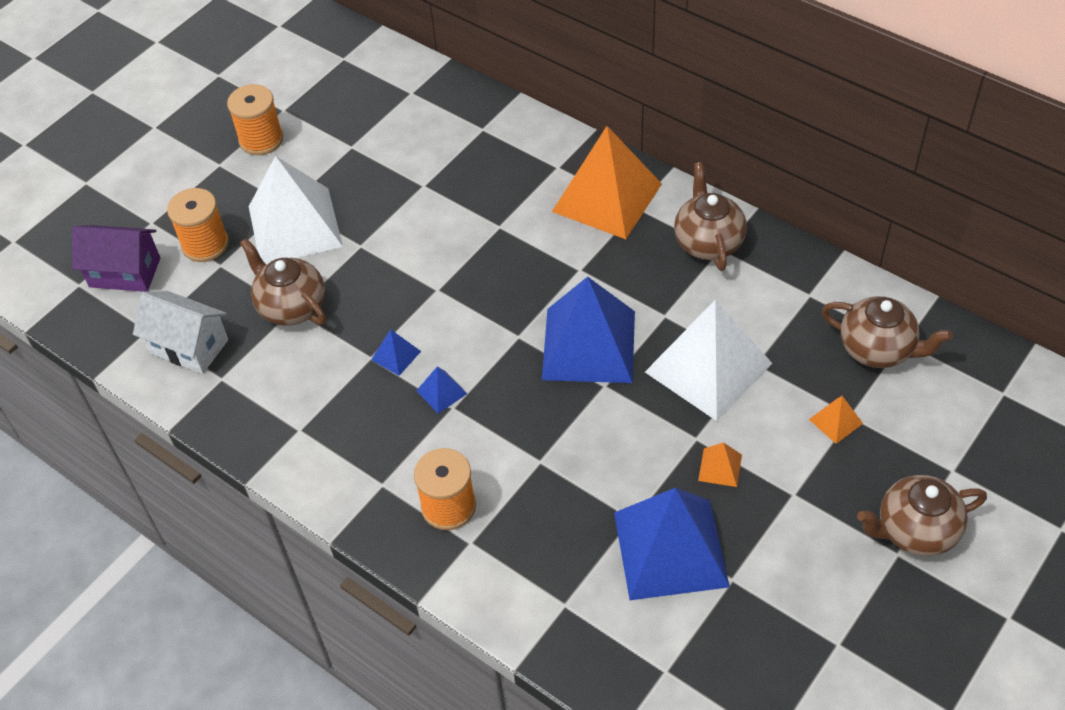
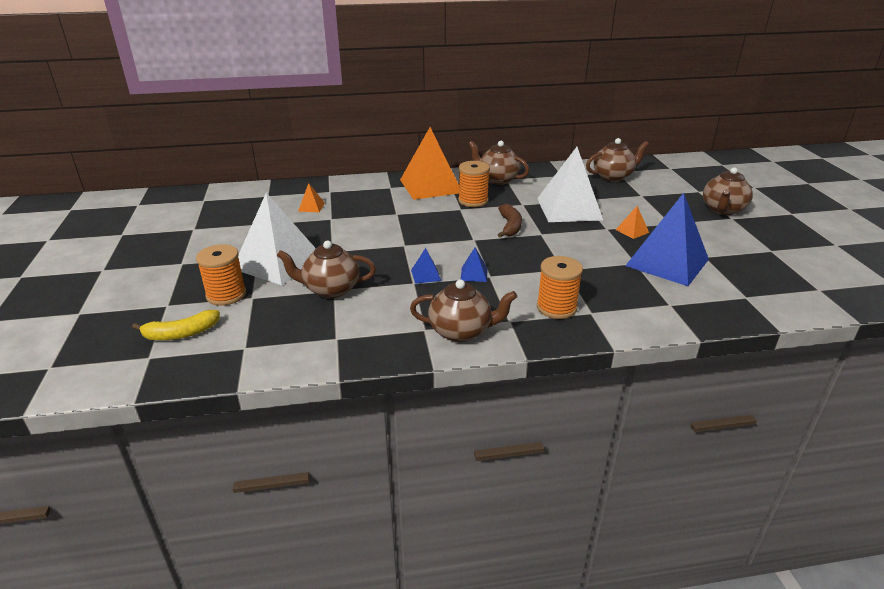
camera: 50 degrees left, 20 degrees down
purple house [72,225,160,292] -> yellow banana [132,310,220,340]
white house [133,291,228,374] -> none
orange spool [227,84,283,155] -> orange spool moved to [458,161,490,207]
blue pyramid [542,277,635,383] -> brown banana [498,204,522,238]
orange pyramid [809,396,863,444] -> orange pyramid moved to [298,183,325,213]
none -> brown teapot [410,280,517,342]

